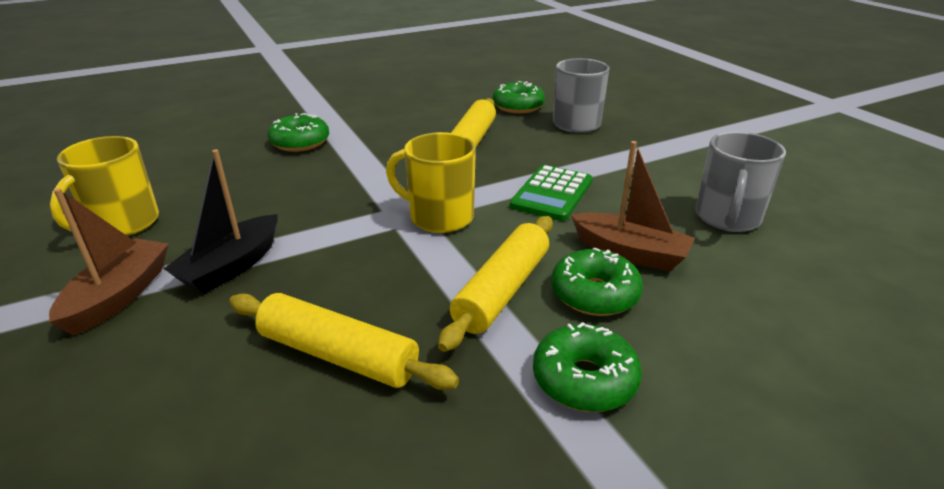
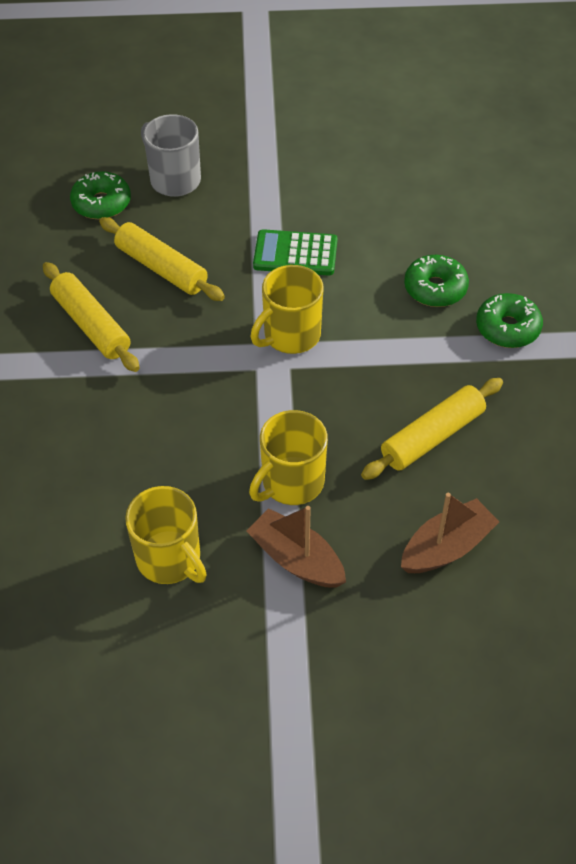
camera: 65 degrees left, 20 degrees up
black boat [164,149,278,294] -> yellow mug [249,410,328,505]
green donut [268,113,329,152] -> none
yellow rolling pin [438,216,553,352] -> yellow rolling pin moved to [43,262,139,372]
green calculator [510,165,593,221] -> green calculator turned 135 degrees clockwise [253,229,338,275]
brown boat [571,141,695,271] -> brown boat moved to [401,493,499,573]
grey mug [696,132,786,232] -> none

